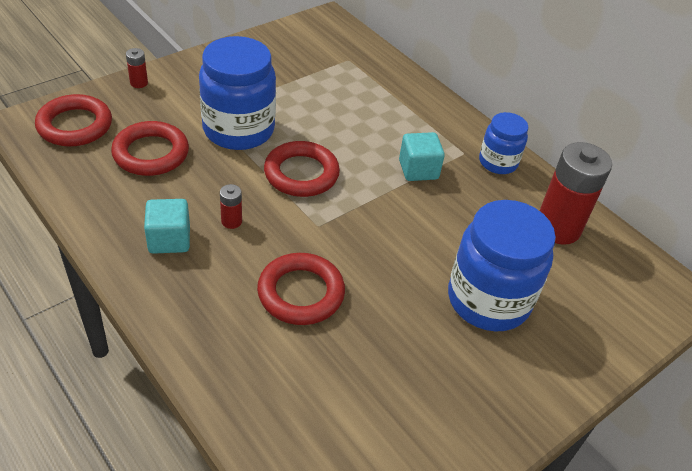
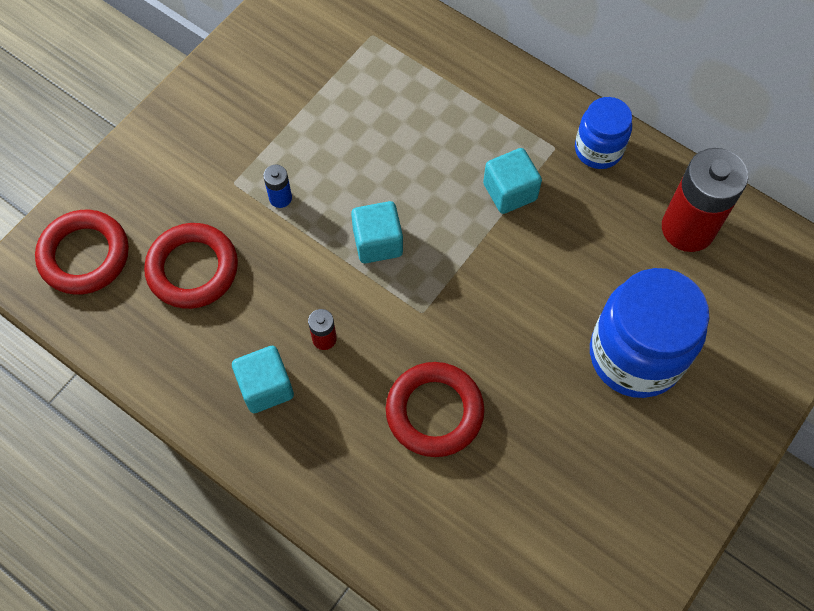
camera: 10 degrees left, 20 degrees up
red battery [126,48,148,88] -> none
blue jar [199,36,276,150] -> blue battery [263,165,292,208]
red ring [264,141,340,197] -> turquoise cube [351,201,403,263]

